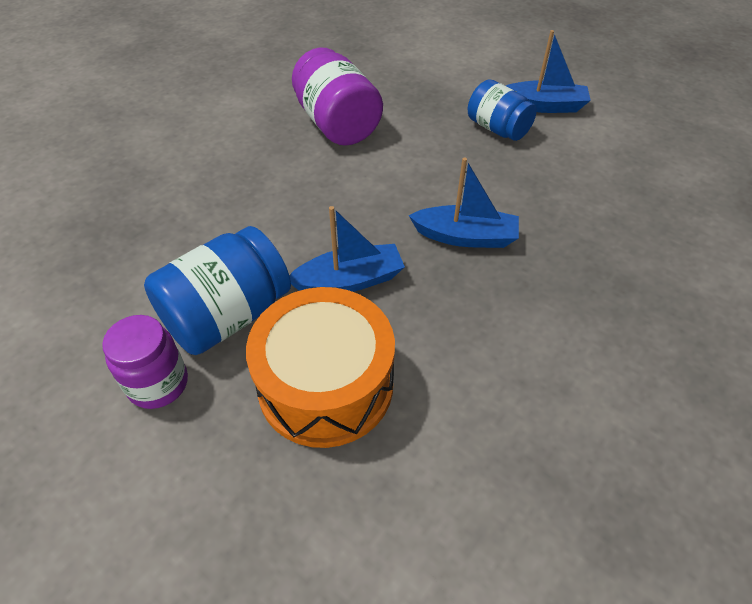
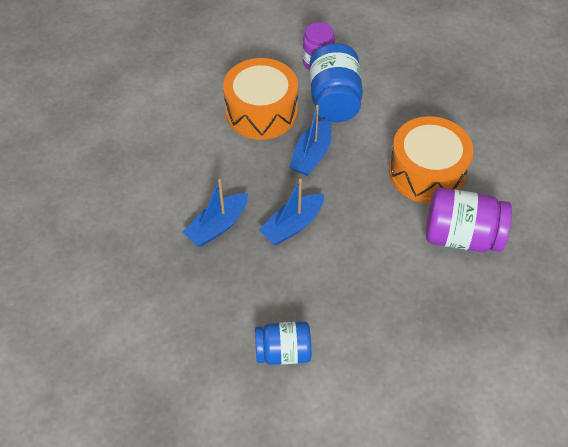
camera: 130 degrees right, 5 degrees up
blue jar [468,80,537,141] -> blue jar moved to [255,322,311,365]
blue boat [506,30,591,113] -> blue boat moved to [183,179,248,247]
none -> orange drum [389,116,474,203]

